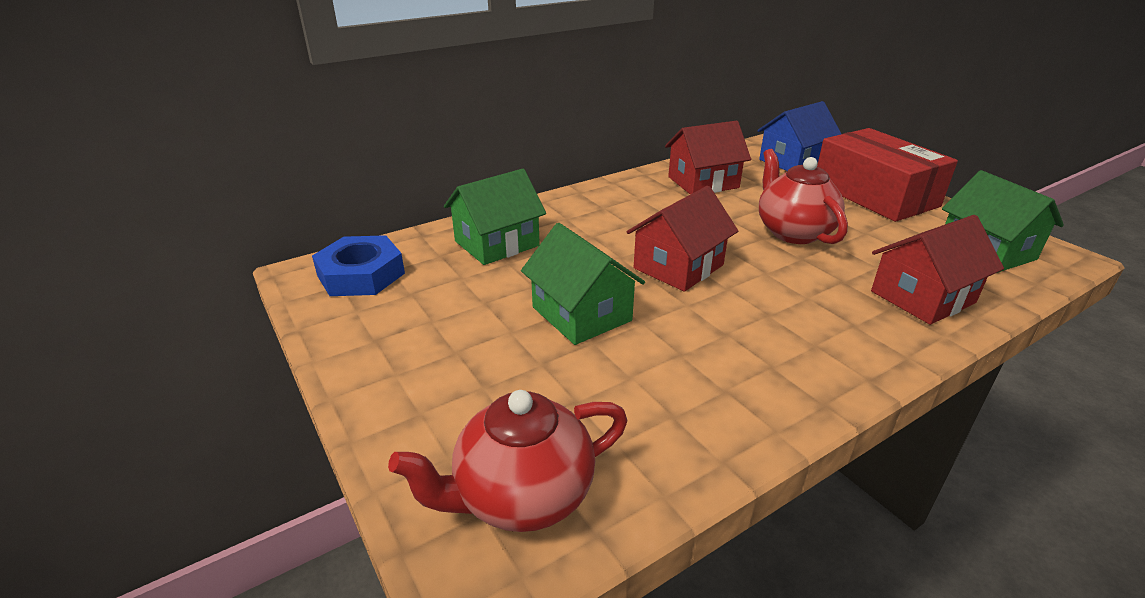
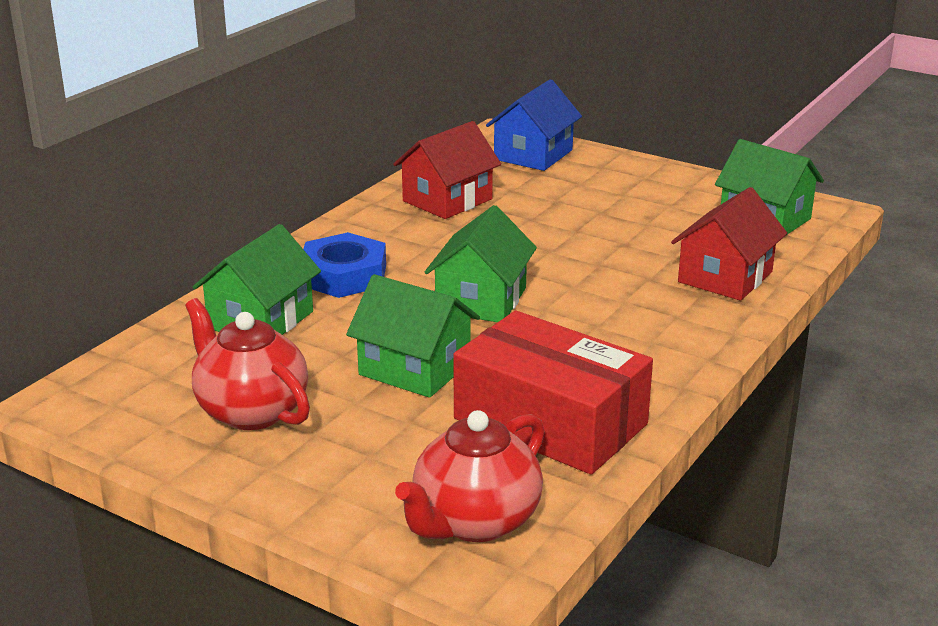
camera: 25 degrees left, 5 degrees down
blue nut [312,235,405,296] -> blue nut moved to [303,232,386,298]
red house [627,186,738,292] -> green house [425,205,537,322]
red teapot [759,149,848,244] -> red teapot moved to [185,298,310,430]
red box [817,128,958,222] -> red box moved to [453,310,653,475]

